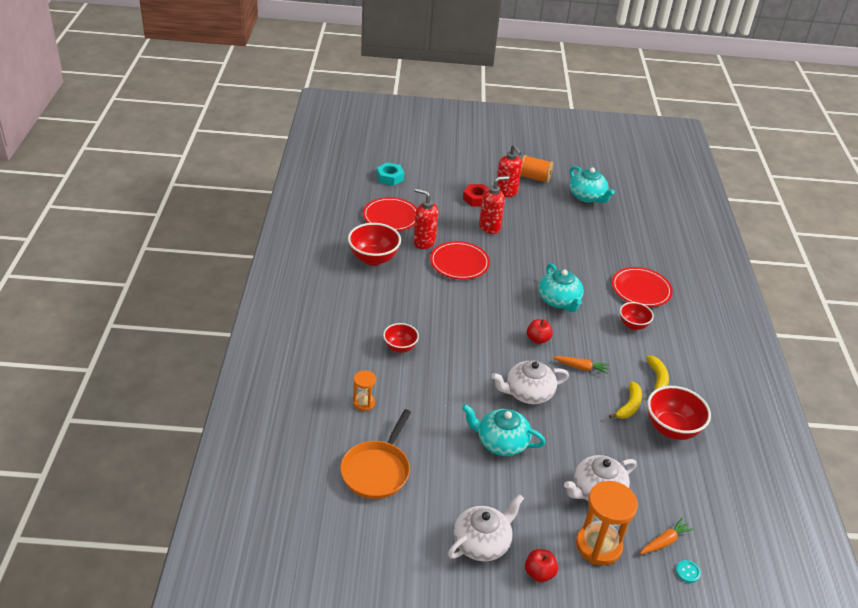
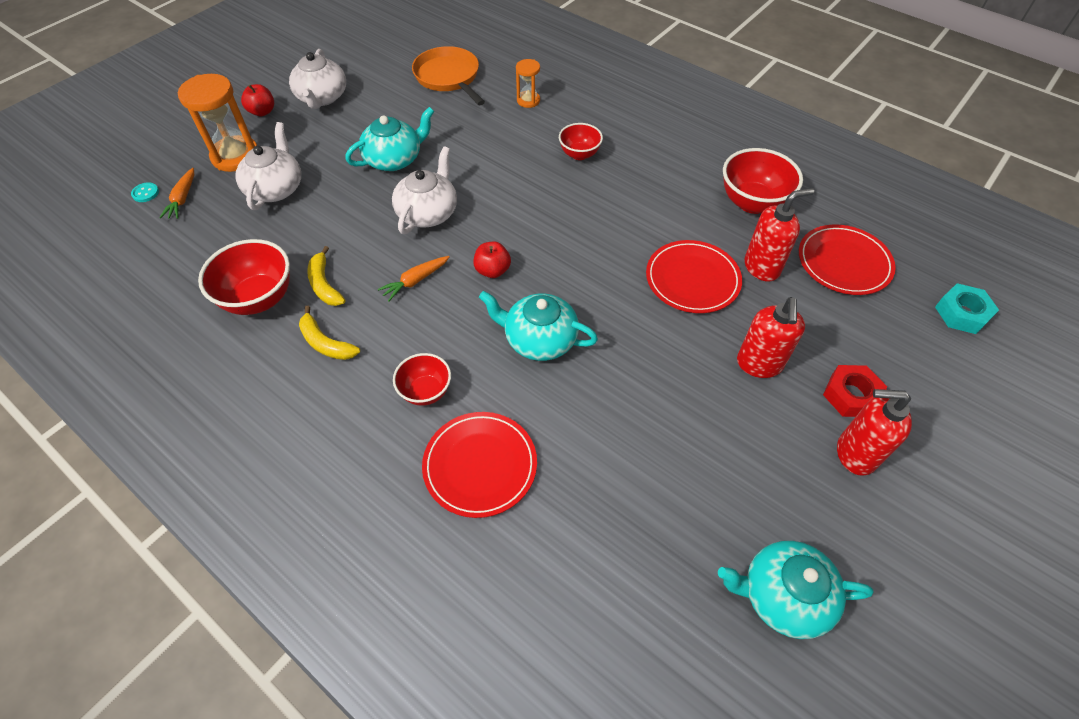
camera: 130 degrees right, 15 degrees up
orange spool [520,155,553,183] -> none

